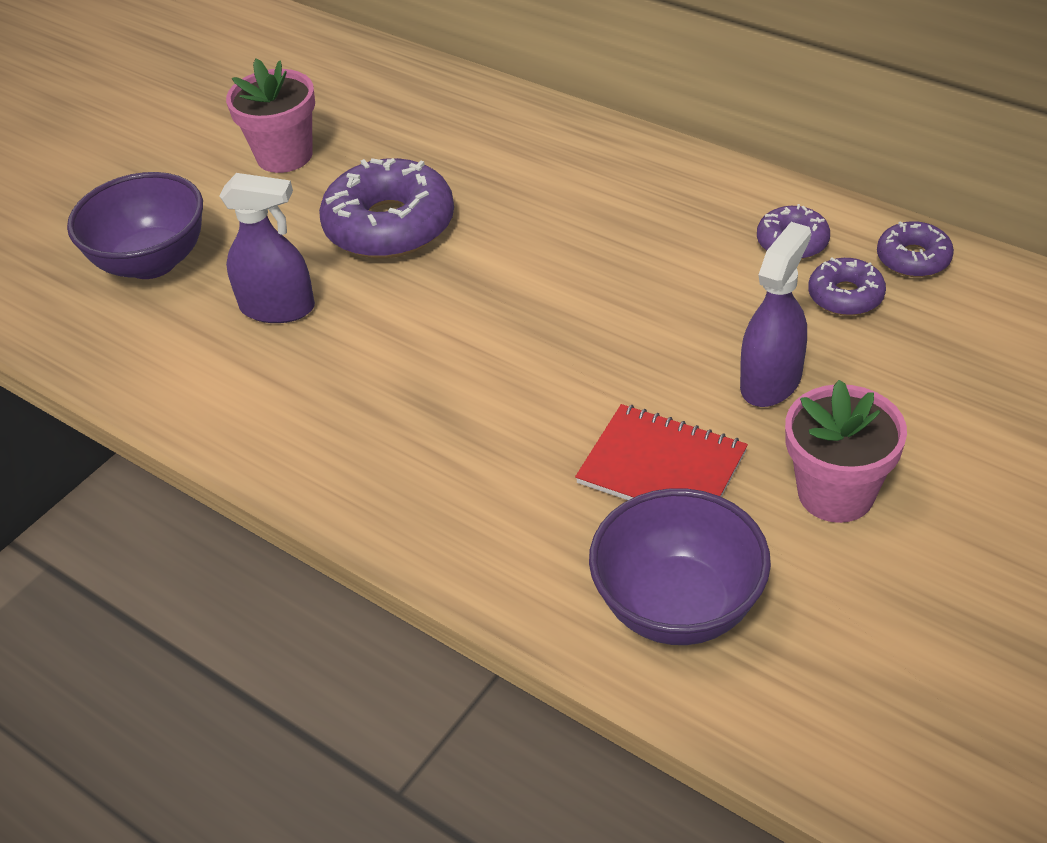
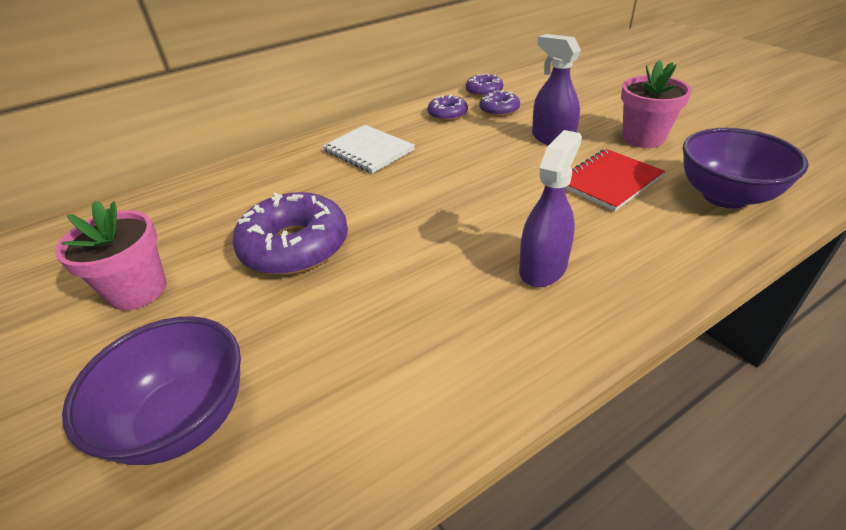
camera: 70 degrees left, 5 degrees down
purple spray bottle [219,173,315,323] -> purple spray bottle moved to [519,130,582,287]
none -> white notebook [323,125,415,173]

